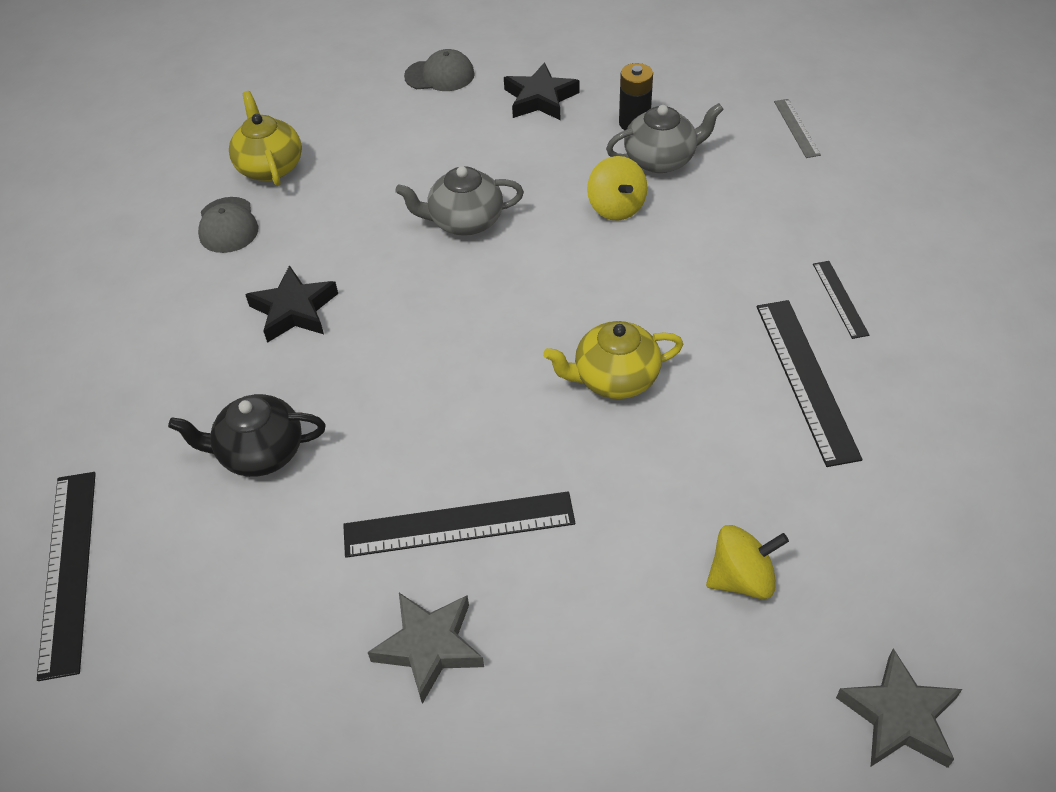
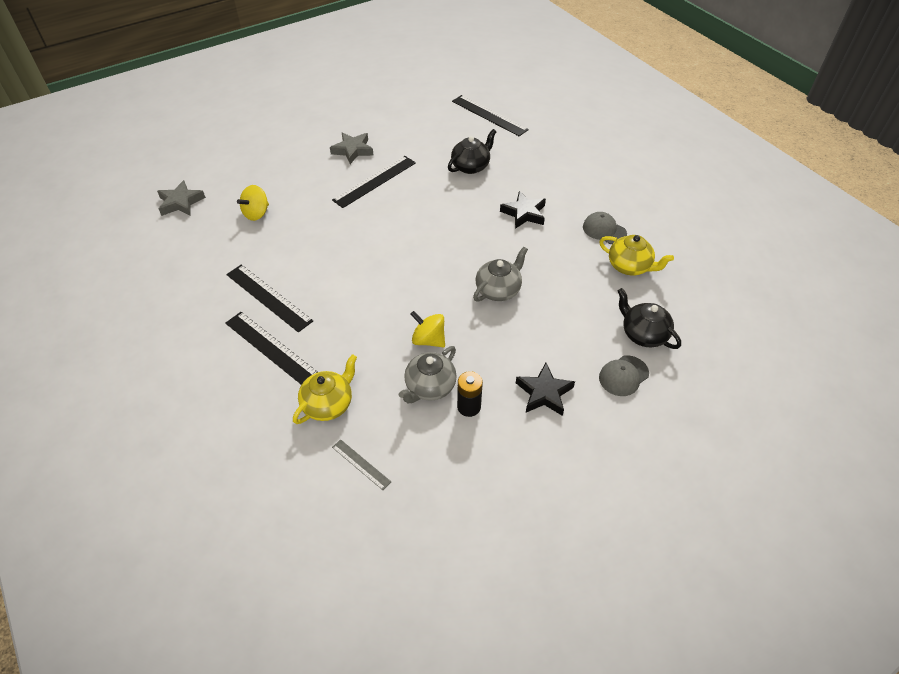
camera: 140 degrees right, 0 degrees up
yellow teapot [543,321,683,399] -> yellow teapot moved to [293,354,357,424]
black ruler [813,261,869,339] -> black ruler [225,312,318,385], size x1.89
none -> black teapot [617,288,681,349]

